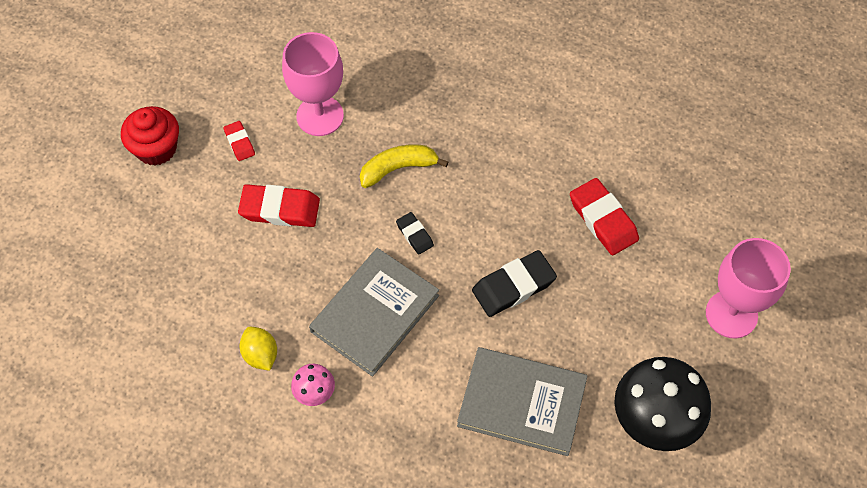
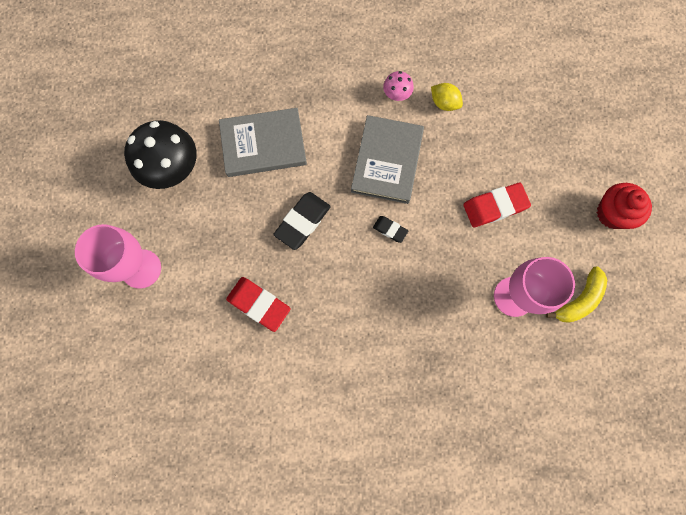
camera: 155 degrees right, 15 degrees up
red eraser [223,121,255,161] -> none
yellow banana [360,144,448,188] -> yellow banana moved to [546,266,607,323]

